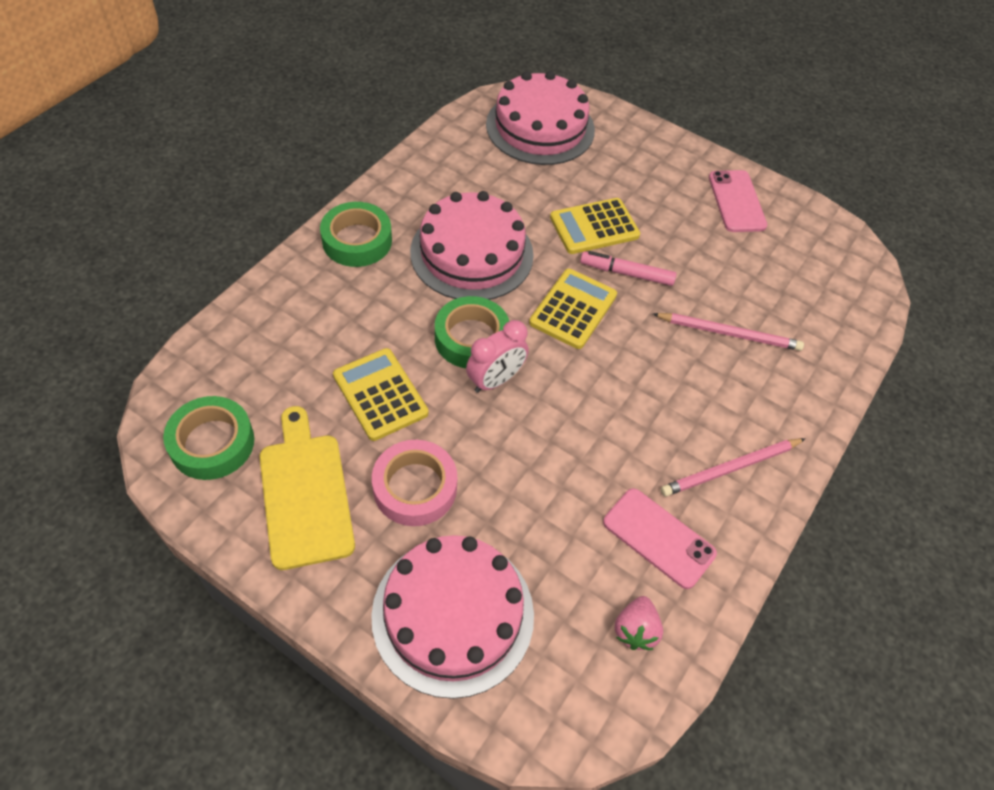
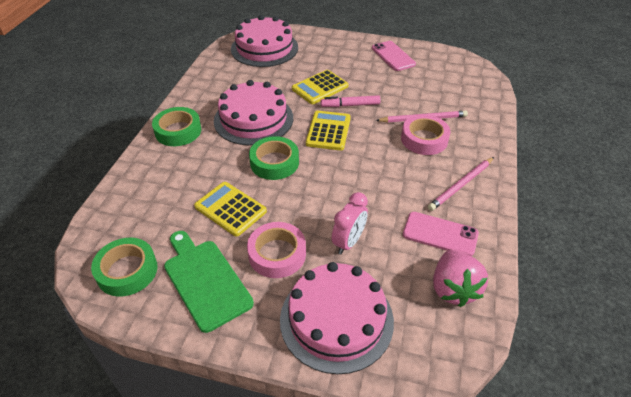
camera: 15 degrees left, 10 degrees down
yellow cutting board [259,406,355,570] -> green cutting board [164,231,254,333]
pink clock [466,320,529,393] -> pink clock moved to [332,192,368,254]
pink strawberry [614,596,663,650] -> pink strawberry [433,250,488,307], size x1.64
none -> pink tape [401,115,451,155]

